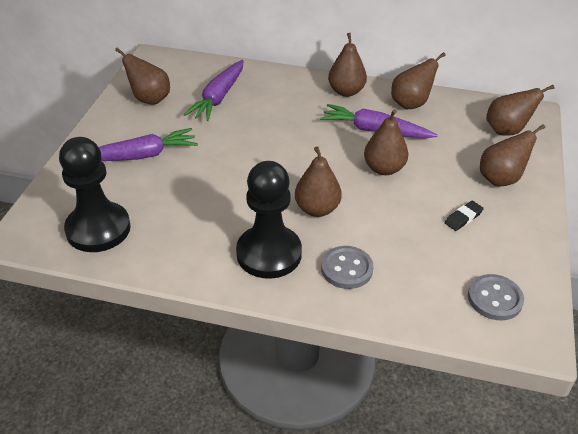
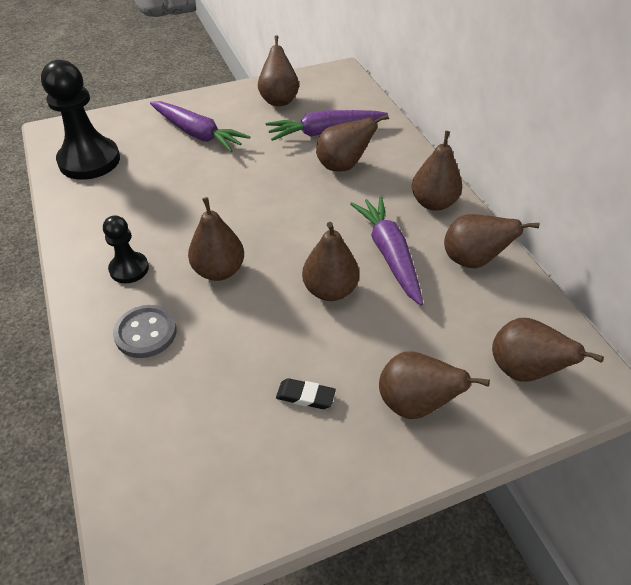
camera: 55 degrees right, 5 degrees up
black pawn [236,161,302,279] -> black pawn [103,215,149,283], size x0.54
grey button [468,274,524,321] -> none
none -> brown pear [316,114,389,171]

